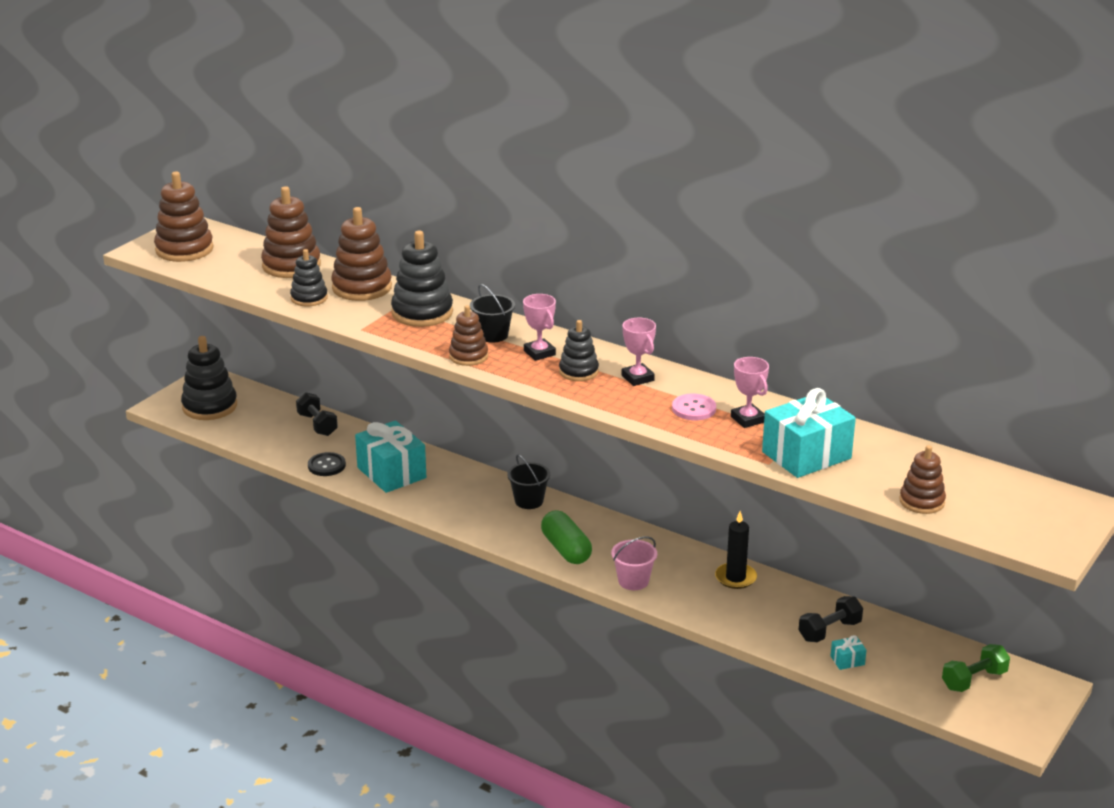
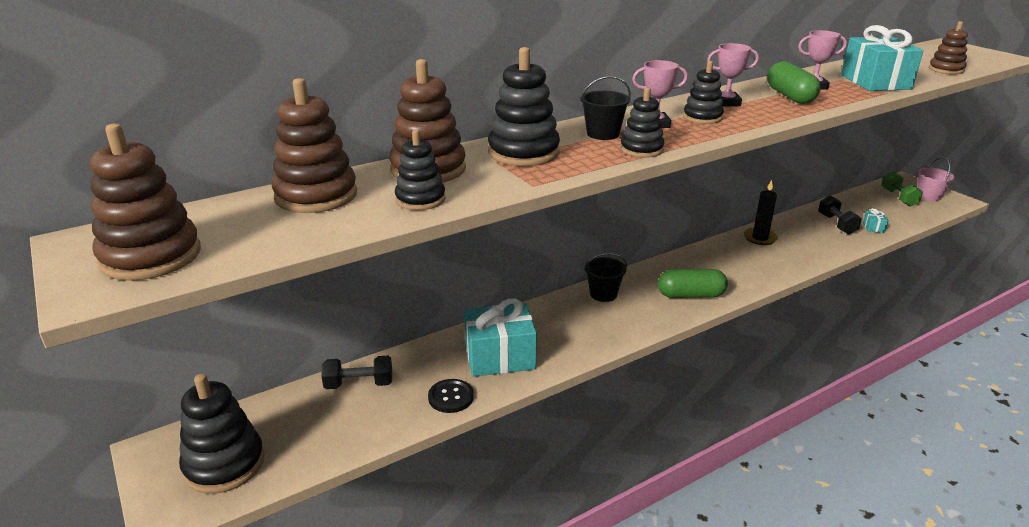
camera: 65 degrees left, 0 degrees up
brown stacking toy [449,305,488,366] -> black stacking toy [620,88,665,158]
pink bucket [611,536,657,590] -> pink bucket moved to [918,157,955,201]
pink button [672,394,716,420] -> green capsule [767,61,821,104]

